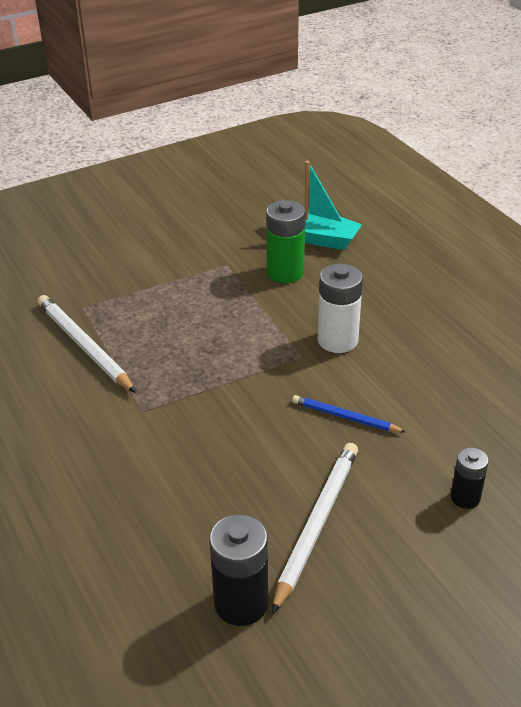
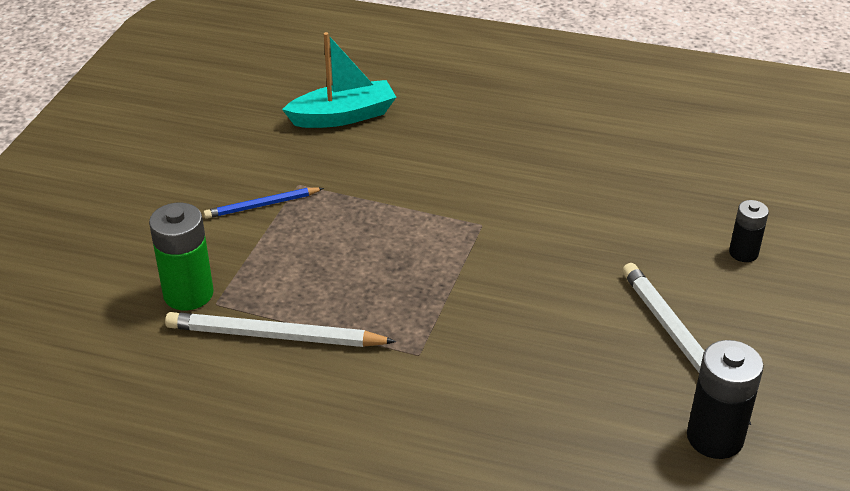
camera: 45 degrees left, 0 degrees up
green battery [266,200,305,283] -> green battery moved to [149,203,214,310]
blue pencil [292,395,406,432] -> blue pencil moved to [203,188,324,219]
white battery [318,263,363,353] -> none

